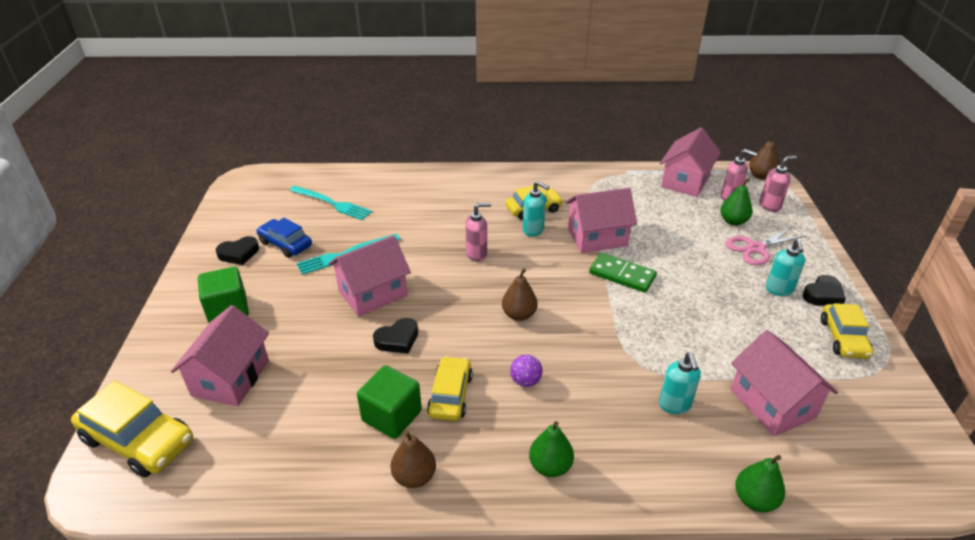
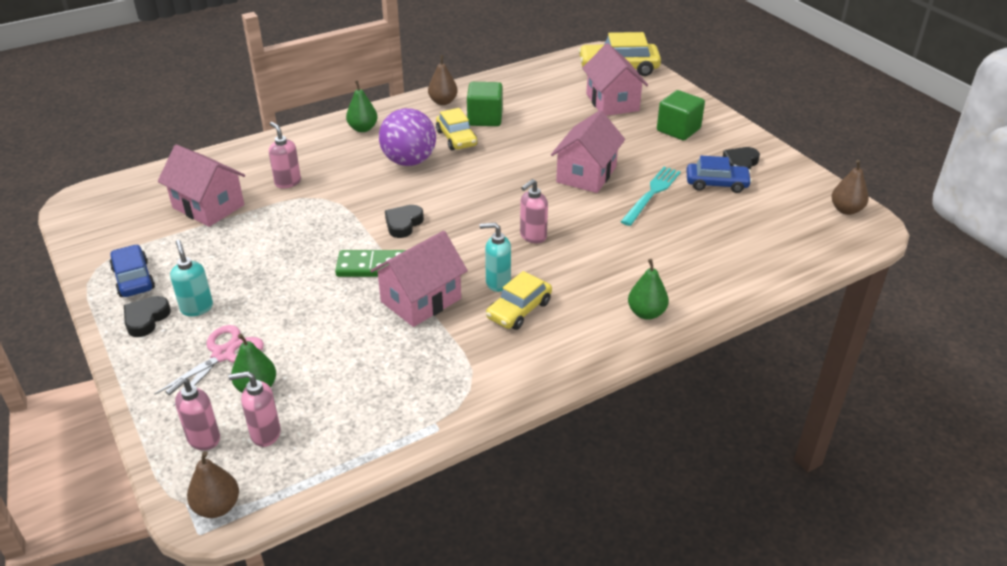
camera: 150 degrees right, 0 degrees up
turquoise fork [289,186,372,220] -> none
black heart [373,318,418,354] -> black heart moved to [385,205,424,238]
brown pear [502,268,538,321] -> brown pear moved to [831,160,869,215]
purple ball [510,355,542,387] -> purple ball [379,108,436,166], size x2.13
turquoise soap dispenser [659,353,701,414] -> pink soap dispenser [269,122,301,188]
pink house [660,127,721,197] -> none
green pear [735,455,785,512] -> green pear moved to [628,259,669,320]
yellow car [821,303,874,359] -> blue car [110,244,155,297]

